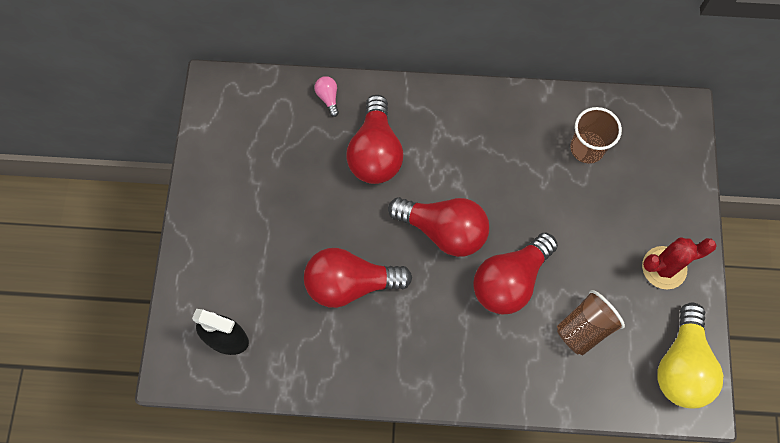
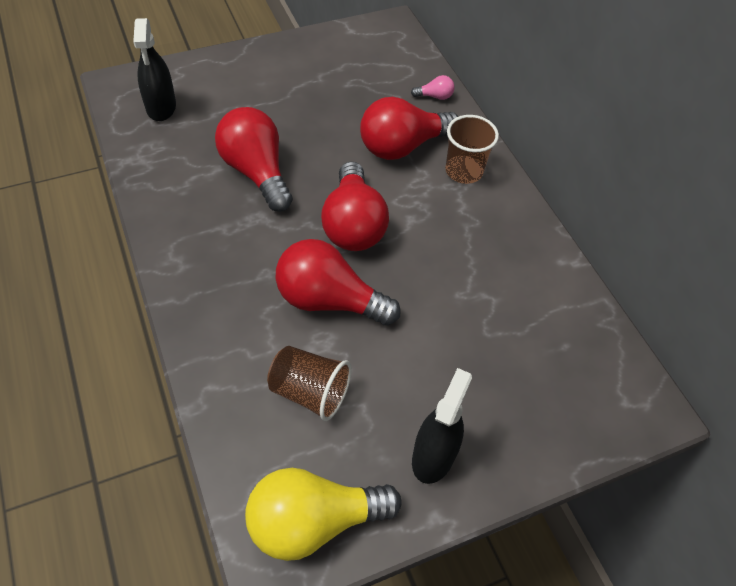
camera: 60 degrees right, 15 degrees down
pink light bulb [315,76,339,117] -> pink light bulb turned 45 degrees clockwise [411,75,454,100]
brown cup [570,107,622,164] -> brown cup moved to [445,115,499,184]
red cactus [642,237,717,289] -> black spray bottle [412,368,472,484]

